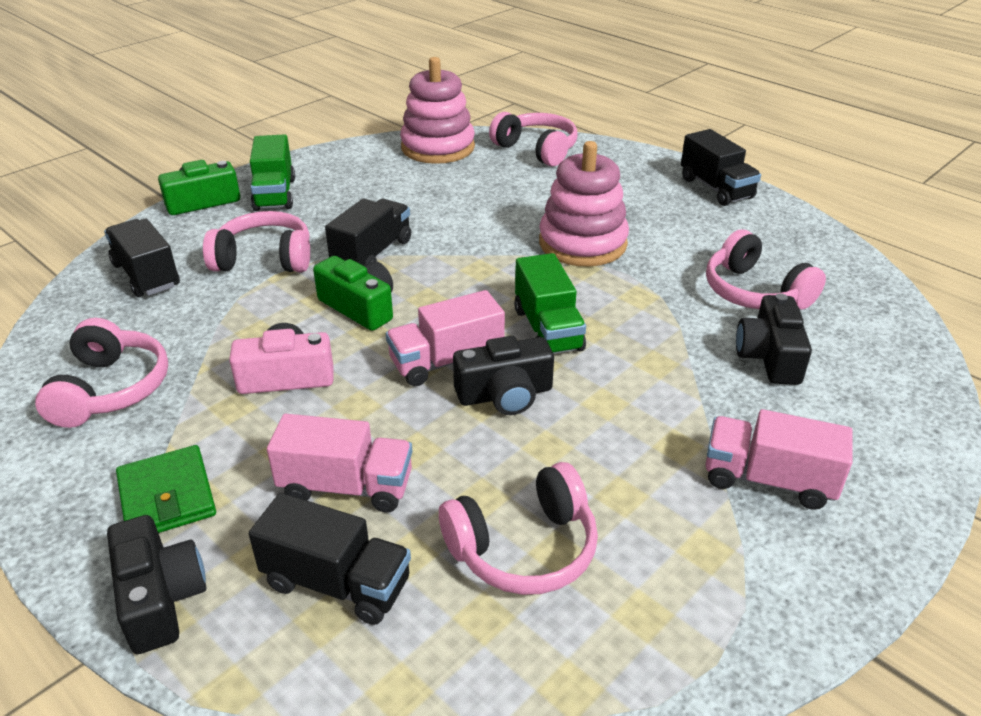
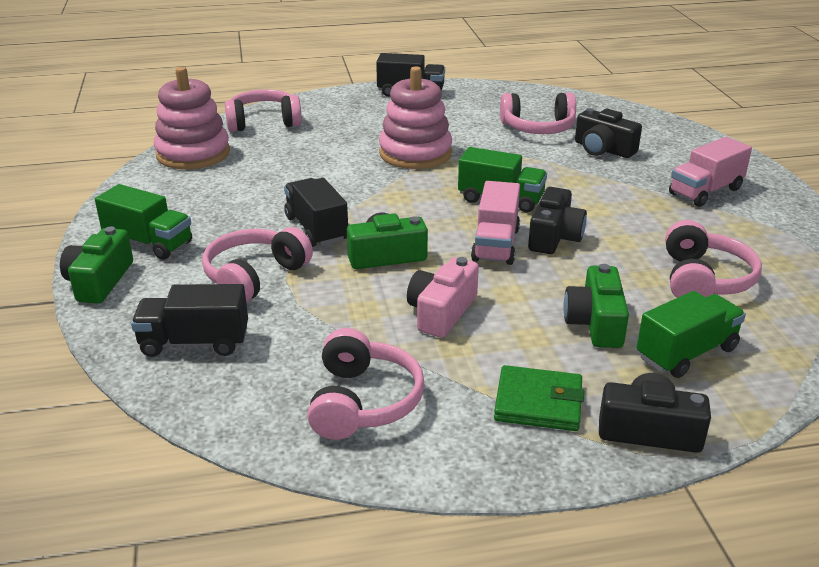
camera: 55 degrees left, 5 degrees down
pink headphones [35,318,168,428] -> pink headphones turned 60 degrees clockwise [307,328,425,440]
black truck [249,493,411,625] -> green truck [637,291,746,378]
pink truck [267,414,412,512] -> green camera [563,264,629,348]

